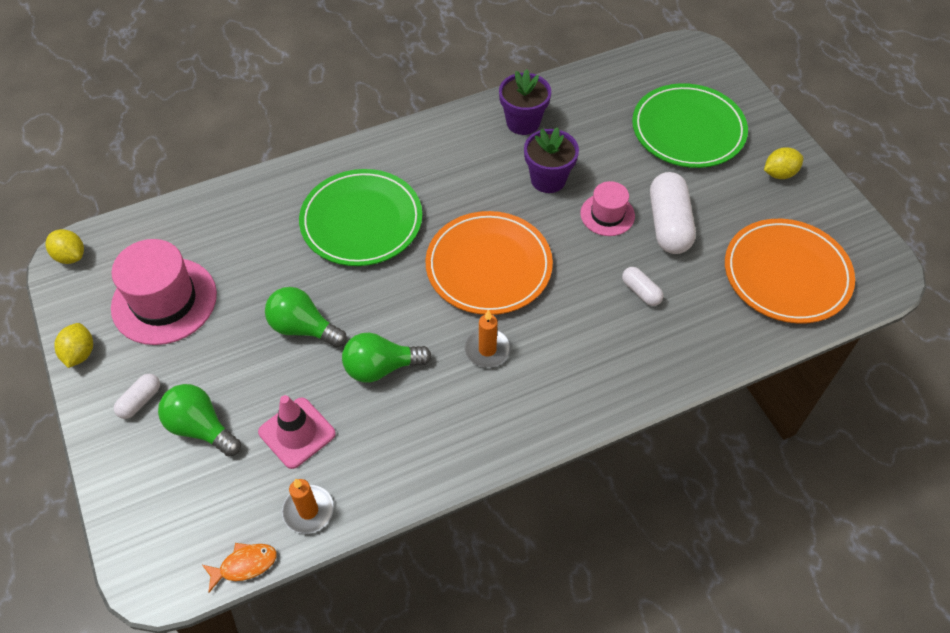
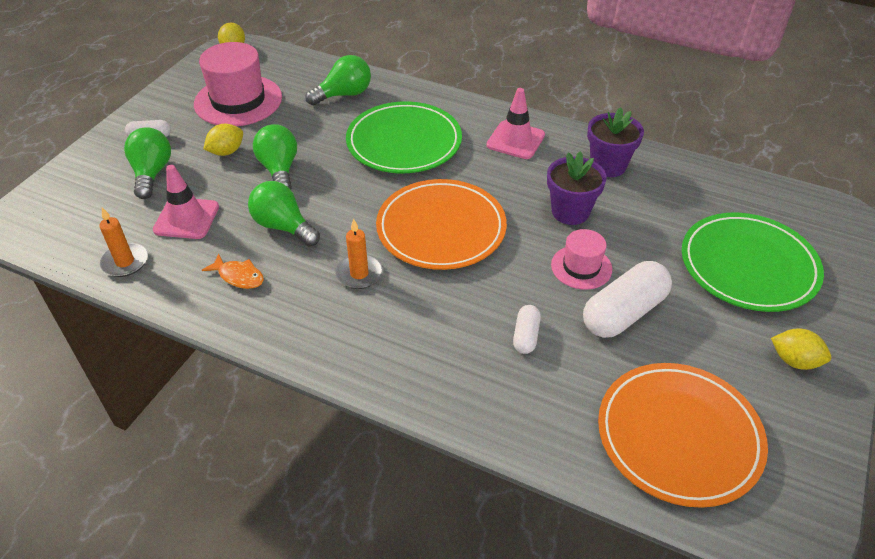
camera: 50 degrees right, 10 degrees down
yellow lemon [54,323,93,368] -> yellow lemon moved to [203,124,243,156]
orange fish [202,543,277,593] -> orange fish moved to [202,253,264,289]
none -> green light bulb [305,55,371,105]
none -> pink traffic cone [486,88,545,159]

